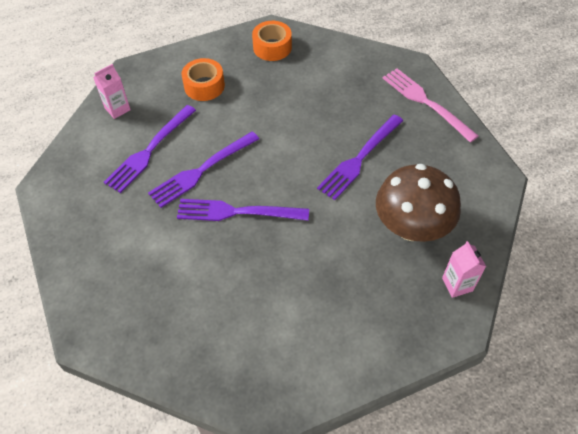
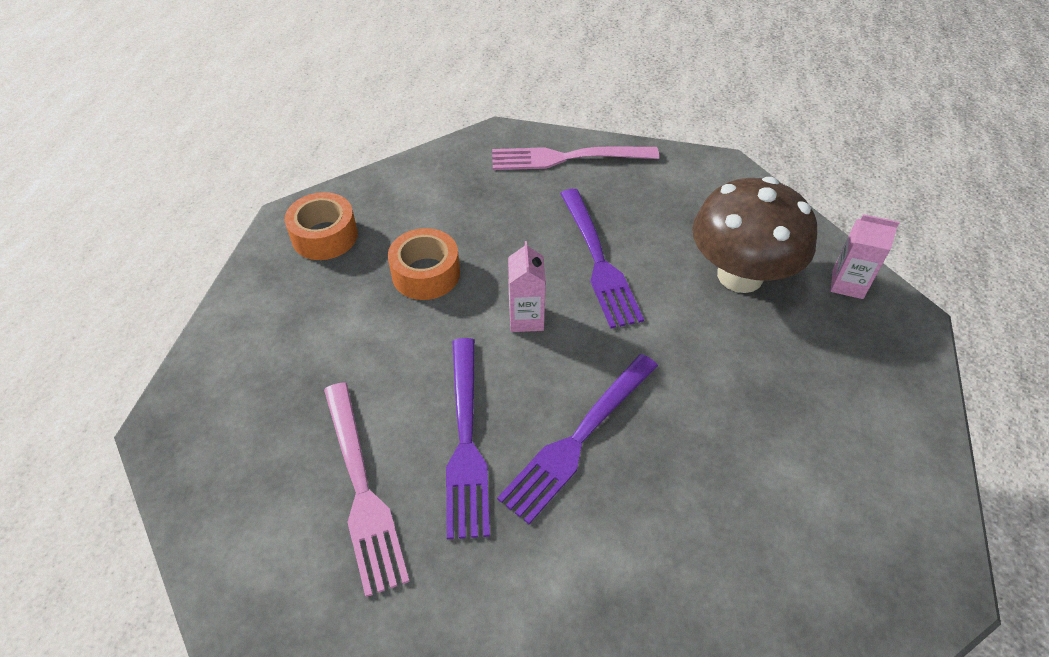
camera: 55 degrees left, 5 degrees down
pink carton [93,64,131,119] -> pink carton moved to [508,241,546,332]
purple fork [104,105,196,193] -> pink fork [324,382,410,597]
orange tape [181,58,225,101] -> orange tape moved to [388,228,460,300]

